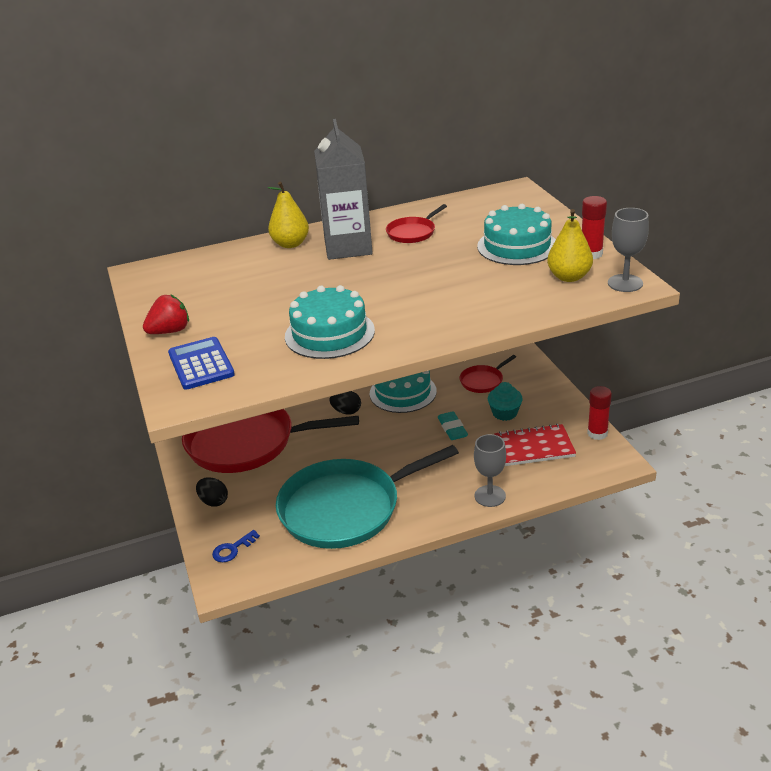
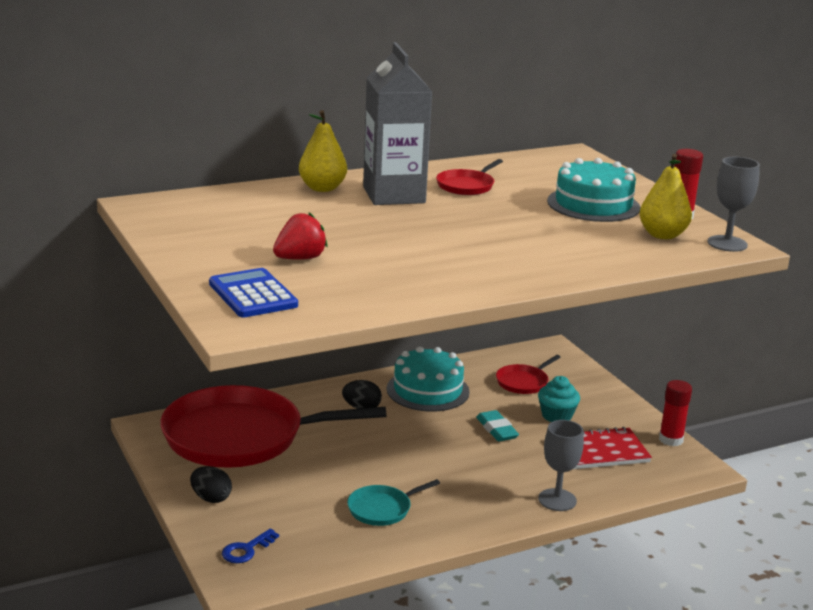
camera: 10 degrees left, 10 degrees down
red strawberry [143,294,189,334] -> red strawberry moved to [273,213,327,260]
turquoise pan [276,445,459,549] -> turquoise pan [347,479,440,526], size x0.42
turquoise cake [285,285,375,359] -> none

